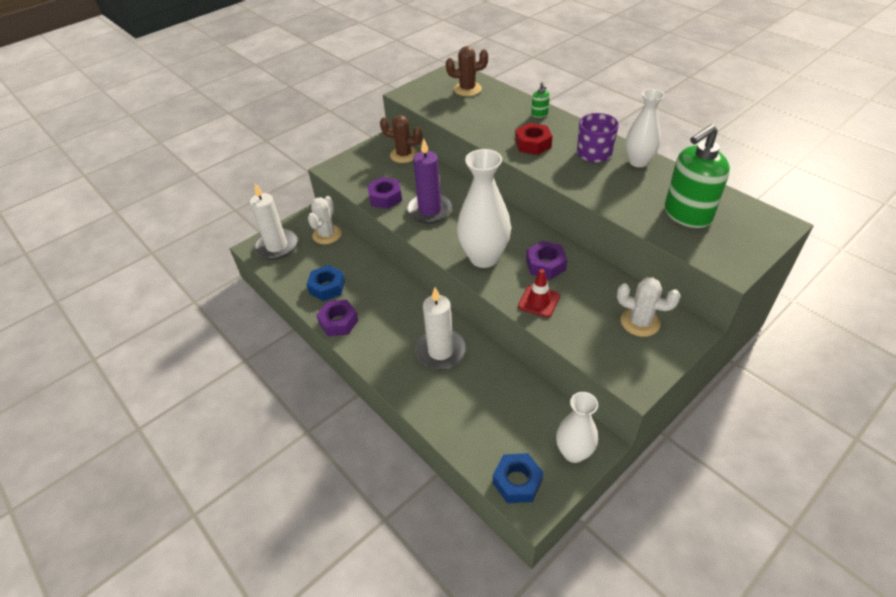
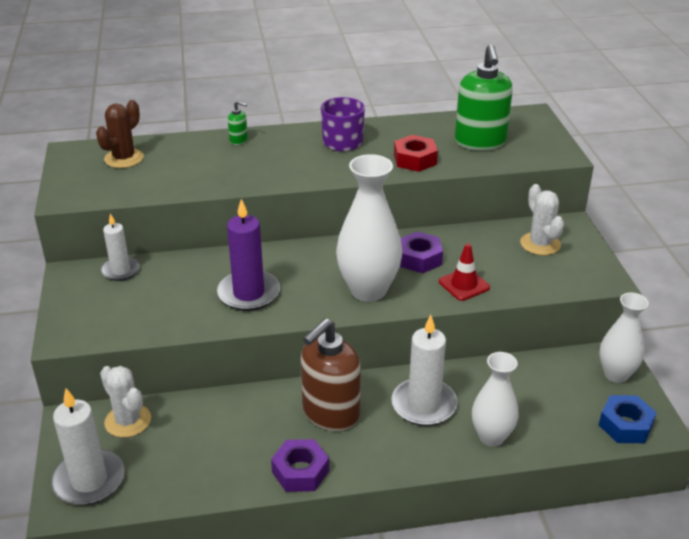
camera: 60 degrees left, 10 degrees down
blue nut [306,265,345,301] -> none
purple nut [367,177,402,209] -> none
brown cactus [380,115,422,163] -> white candle [101,213,140,281]
red nut [515,123,553,155] -> red nut moved to [394,135,438,172]
white cactus [617,277,681,337] -> white cactus turned 75 degrees counterclockwise [520,184,564,255]
white vase [625,89,664,167] -> white vase moved to [472,352,519,447]
none -> brown soap dispenser [301,318,361,431]

